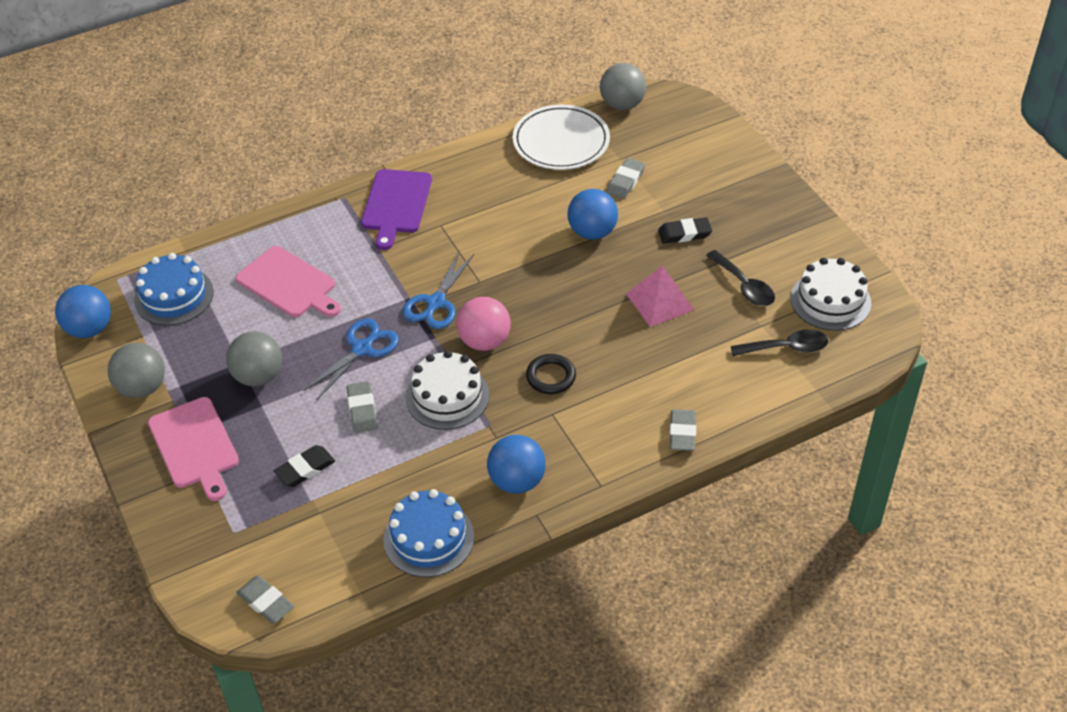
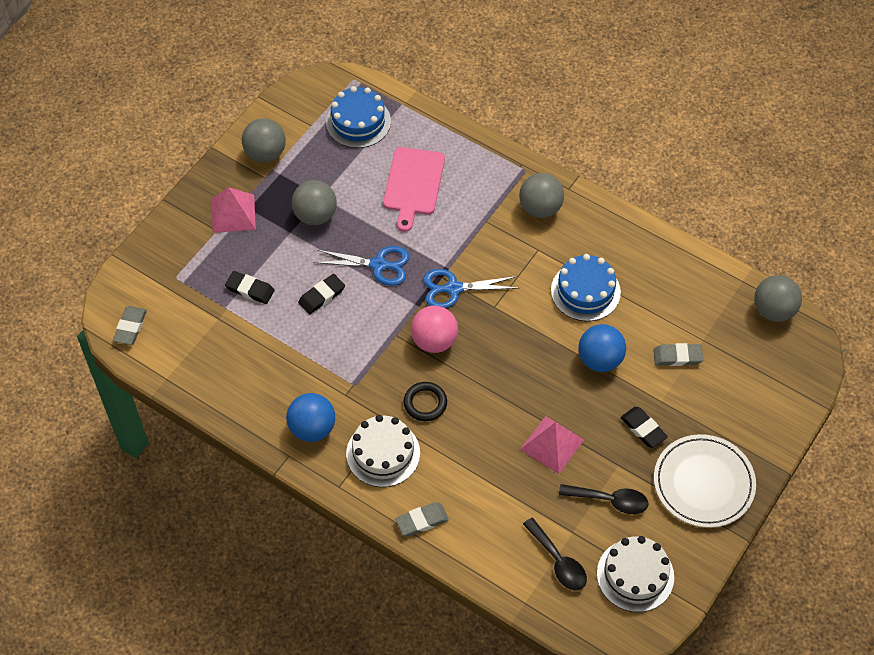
camera: 60 degrees right, 10 degrees up
blue ball [55,285,111,338] -> none
pink cutting board [148,397,239,501] -> pink pyramid [212,187,256,233]
grey eraser [347,381,378,433] -> black eraser [298,274,345,314]
purple cutting board [361,169,432,250] -> grey ball [519,173,564,218]
blue cake [383,489,474,577] -> blue cake moved to [551,254,621,321]
white cake [405,350,489,430] -> white cake moved to [346,415,420,487]
white plate [512,105,610,170] -> white plate moved to [654,434,756,528]
black spoon [706,250,775,306] -> black spoon turned 105 degrees counterclockwise [559,484,648,514]

